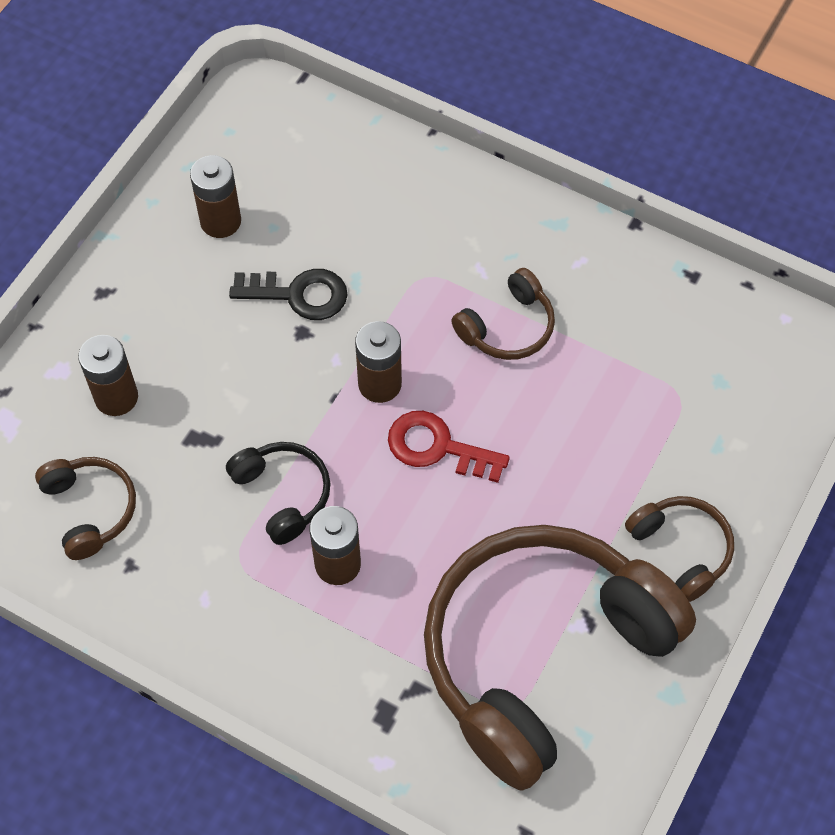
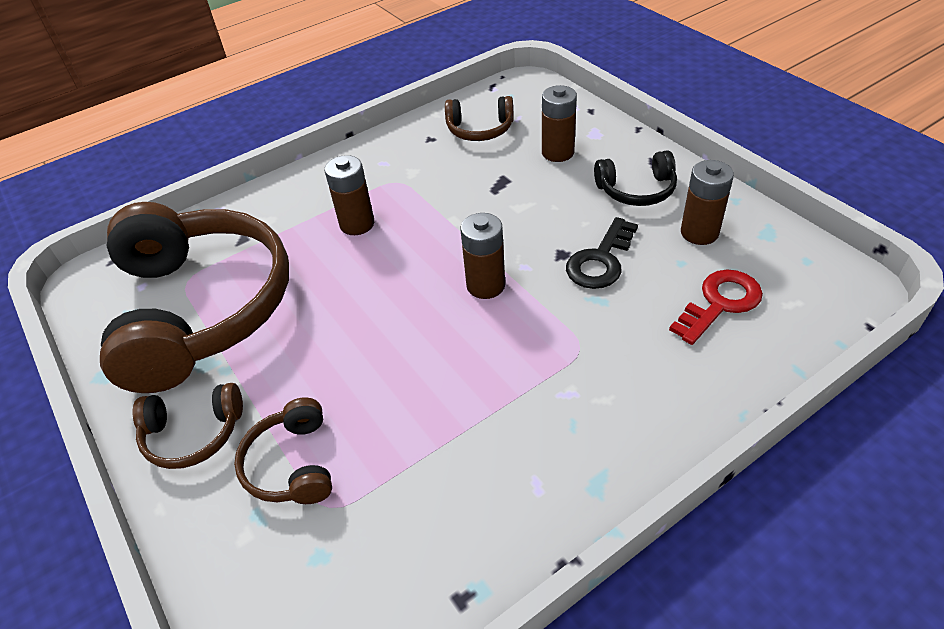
camera: 120 degrees right, 15 degrees down
black headphones [226,442,330,545] -> black headphones moved to [594,150,677,206]
red key [388,411,510,483] -> red key moved to [669,270,763,345]
brown headphones [451,268,555,360] -> brown headphones moved to [234,397,332,504]

